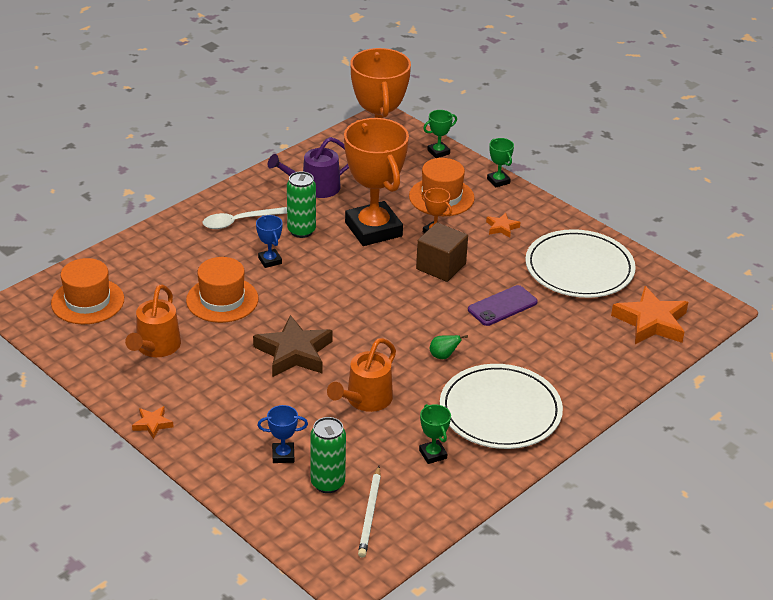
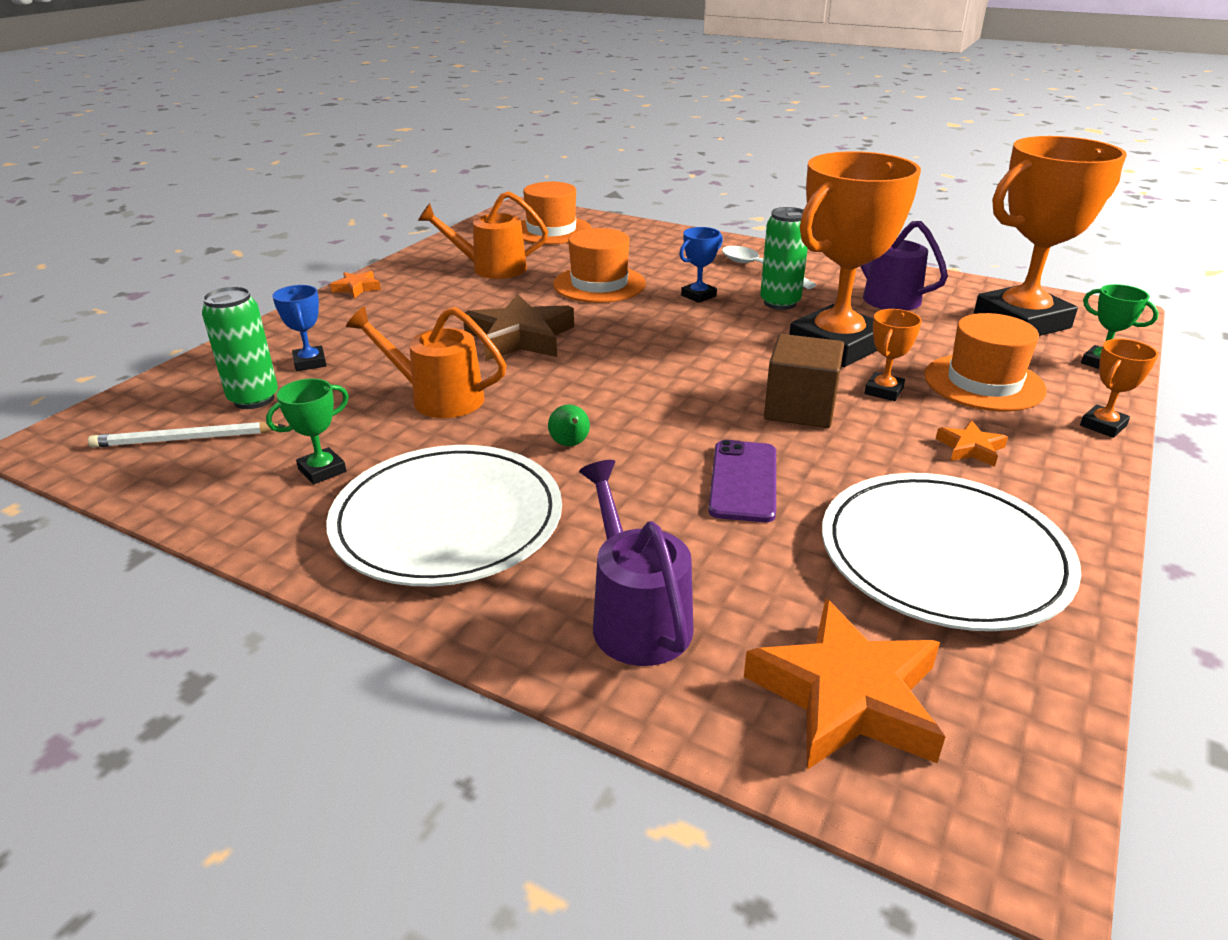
camera: 75 degrees right, 5 degrees down
purple phone [468,285,538,326] -> purple phone turned 60 degrees clockwise [708,440,776,522]
green trophy [487,138,514,188] -> orange trophy [1080,339,1158,438]
none -> purple watering can [579,460,694,666]

